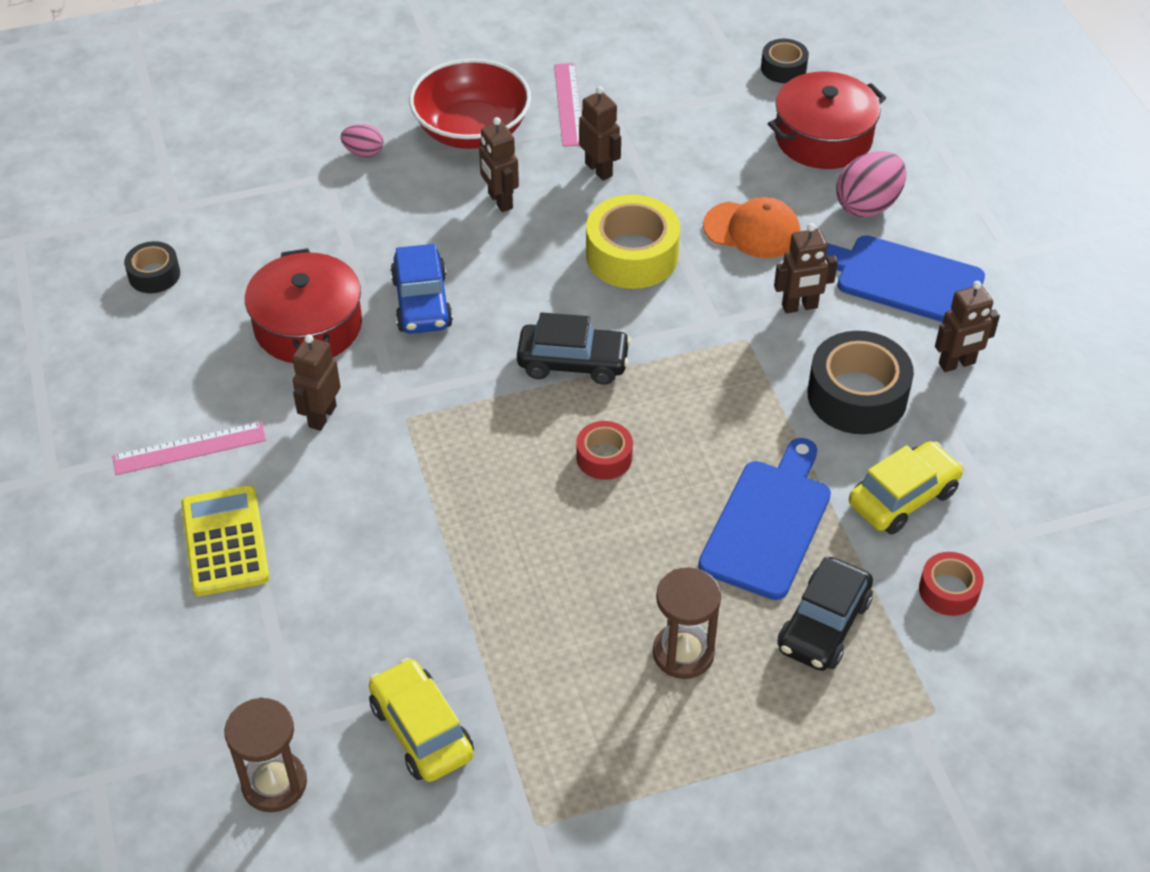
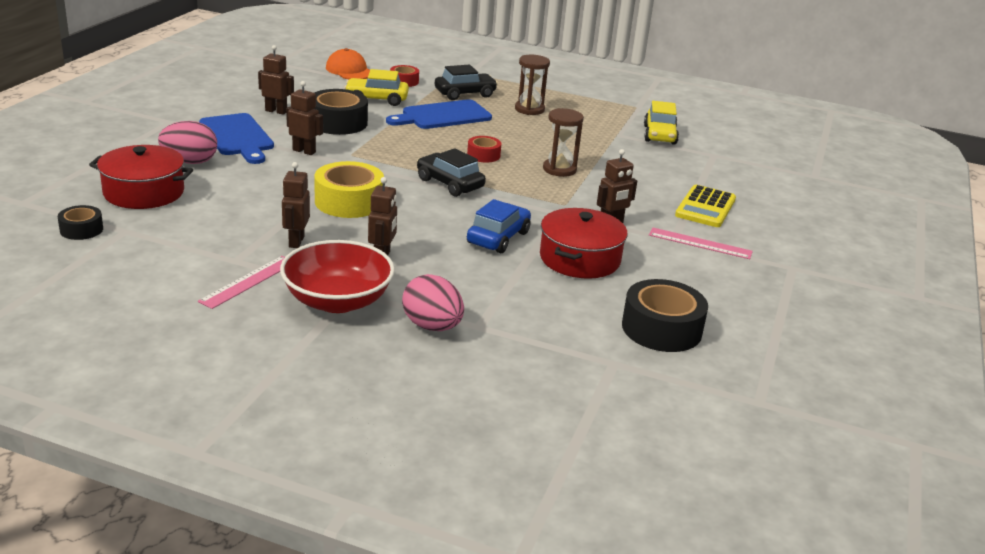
camera: 145 degrees left, 20 degrees down
black tape [124,241,180,293] -> black tape [622,279,708,352], size x1.83
brown hourglass [224,697,307,812] -> brown hourglass moved to [543,108,584,177]
pink egg [340,124,383,157] -> pink egg [402,274,464,331], size x1.78
orange cap [703,197,800,258] -> orange cap moved to [326,48,370,79]

